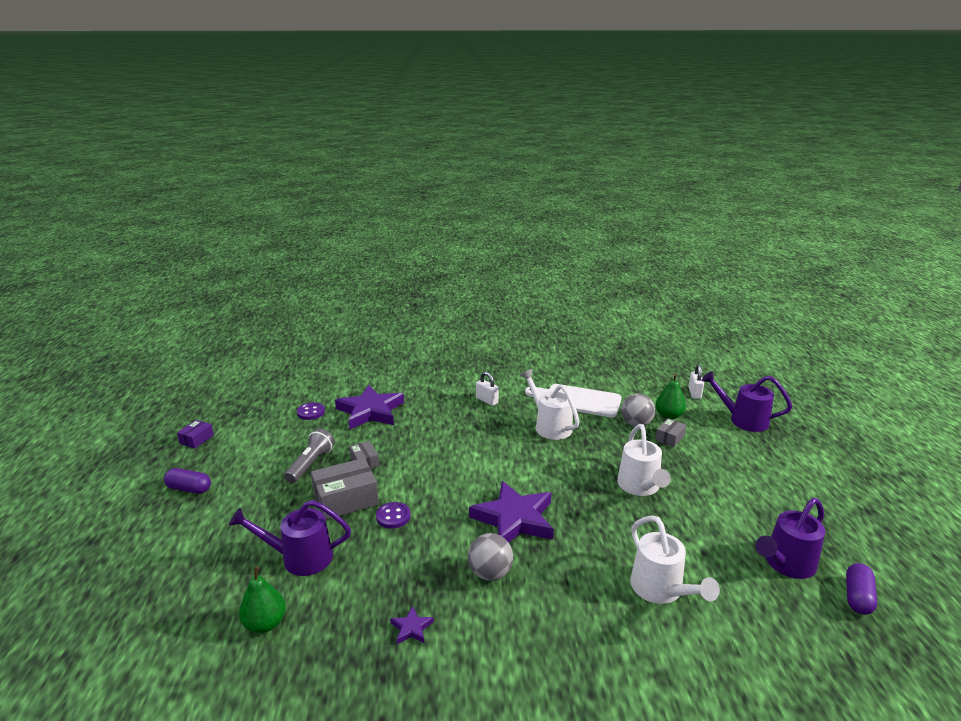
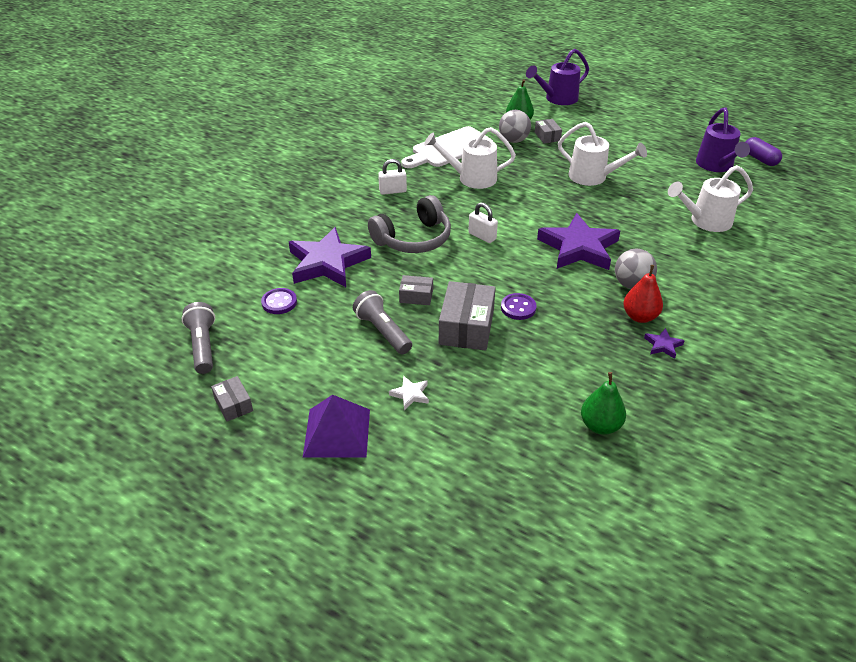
camera: 55 degrees left, 15 degrees up
purple capsule [164,468,211,494] -> purple pyramid [303,395,370,458]
purple box [177,420,214,449] -> grey box [211,376,253,422]
purple watering can [229,500,351,576] -> none
white watering can [630,515,720,604] -> white watering can turned 150 degrees clockwise [668,165,753,232]
white padlock [688,364,704,399] -> white padlock moved to [468,202,498,243]
none -> grey flashlight [182,302,215,374]
none -> grey headphones [368,195,451,253]
none -> white star [389,376,429,410]
none -> red pear [623,265,663,323]

